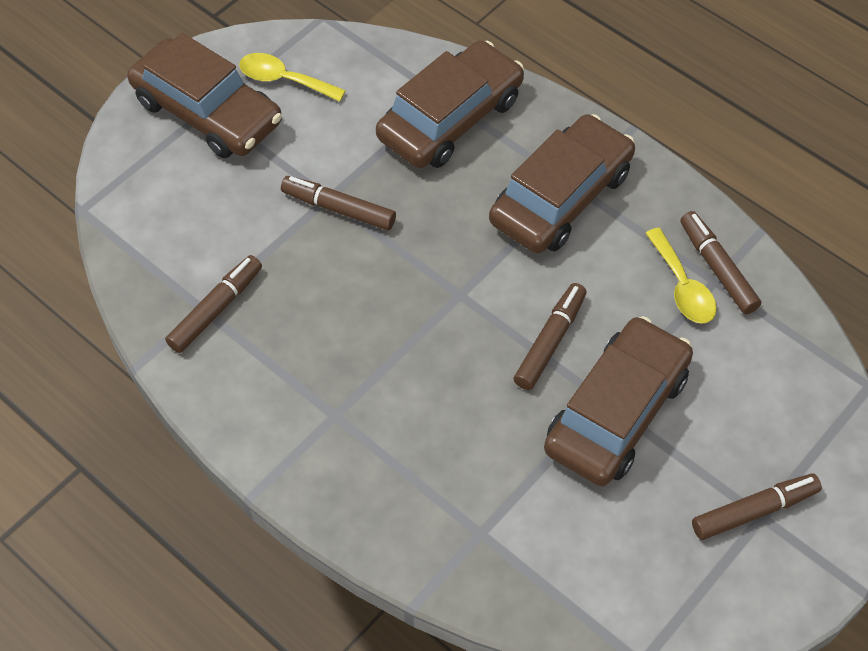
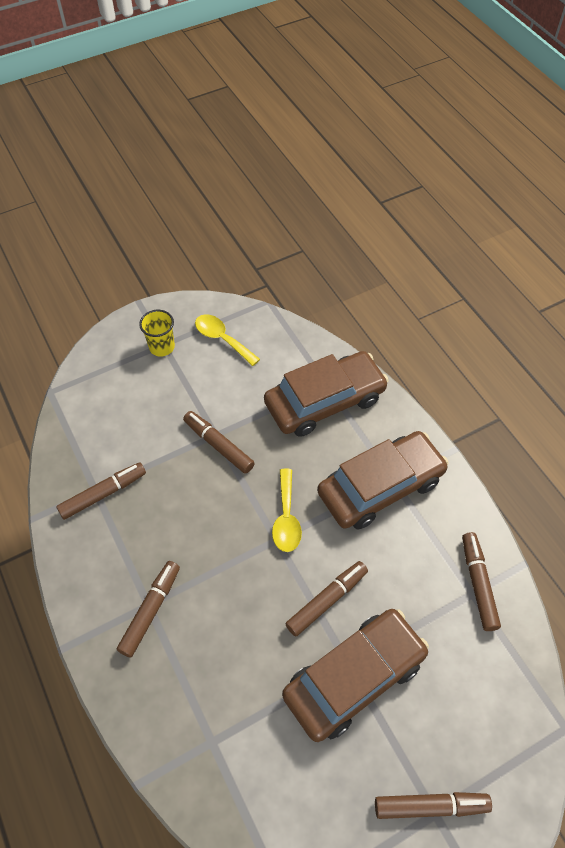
camera: 20 degrees right, 0 degrees up
brown car [127,33,282,158] -> yellow cup [139,310,175,357]
yellow spoon [645,228,717,323] -> yellow spoon moved to [272,469,302,552]
none -> brown marker [117,561,180,657]

